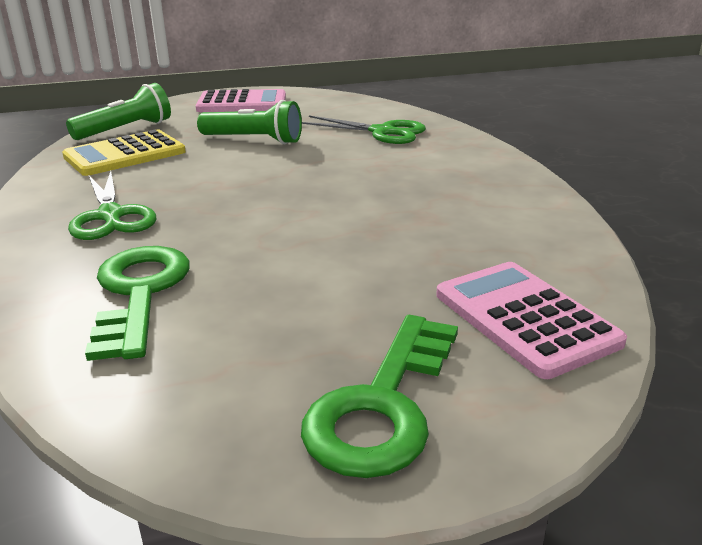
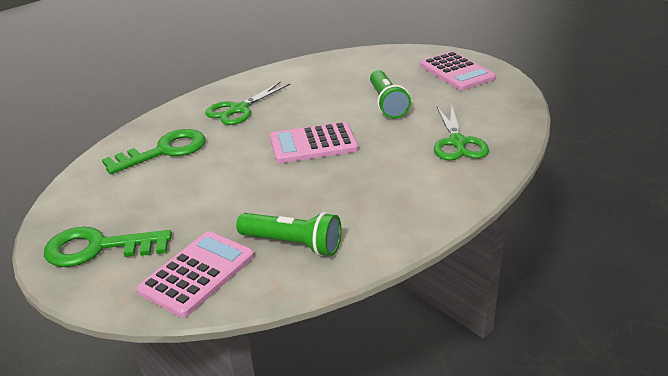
camera: 65 degrees right, 5 degrees up
yellow calculator [62,130,186,176] -> none
green flashlight [66,83,171,140] -> green flashlight moved to [236,212,342,256]
none -> pink calculator [270,122,358,163]

